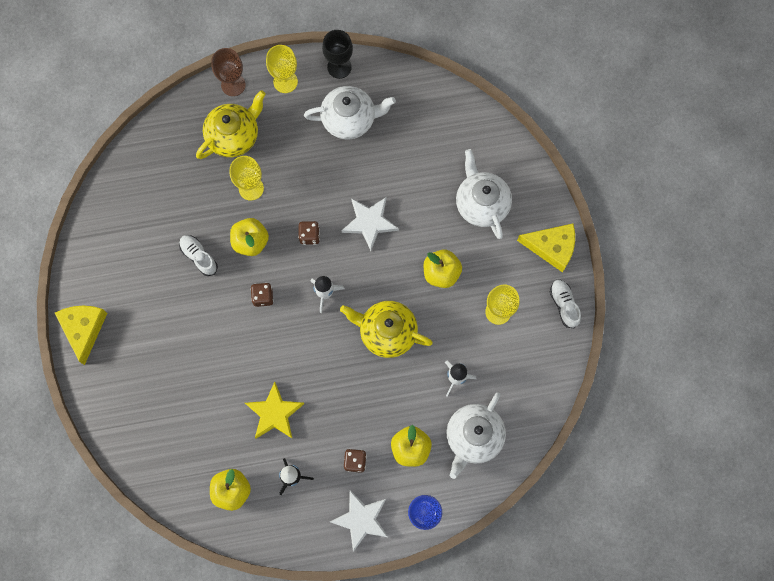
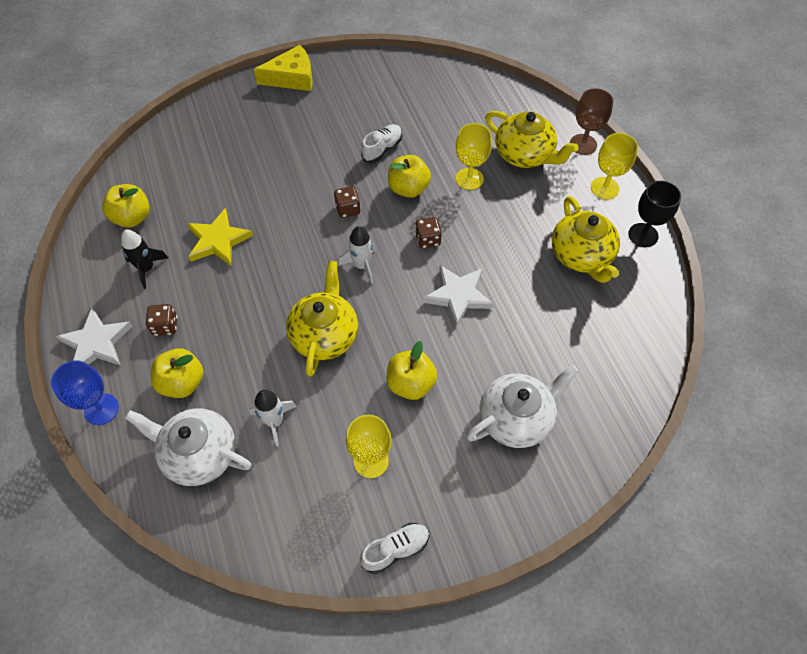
camera: 80 degrees right, 15 degrees down
white teapot [304,86,396,139] -> yellow teapot [552,196,620,283]
yellow cheese [517,224,575,272] -> none

